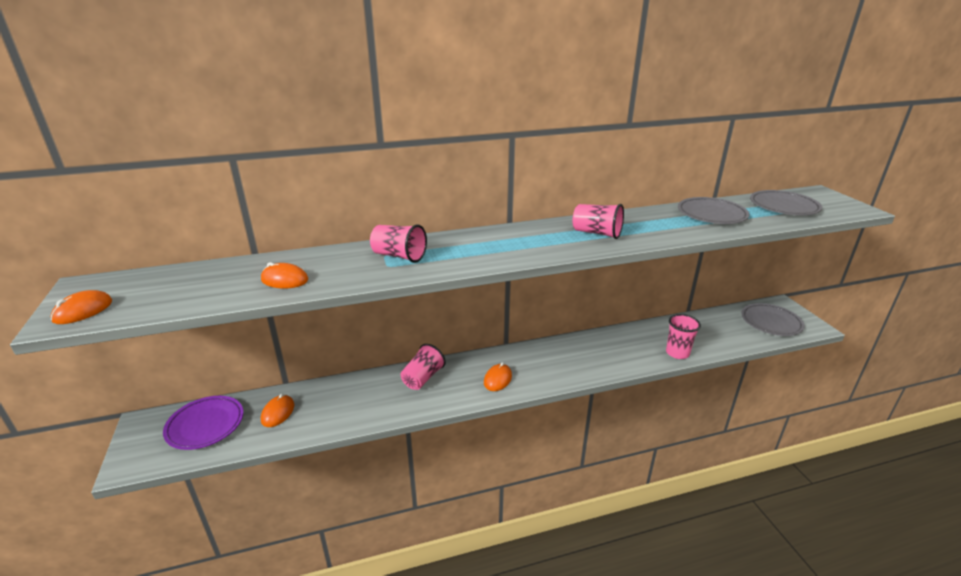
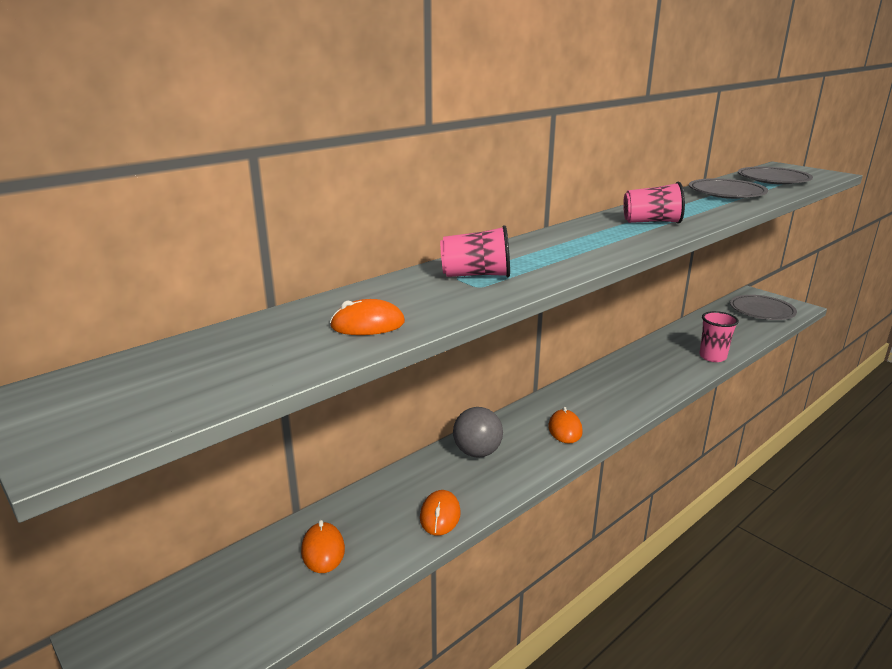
camera: 25 degrees left, 5 degrees down
orange mouse [50,290,112,324] -> orange mouse moved to [420,490,461,536]
purple plate [163,396,244,450] -> none
pink cup [401,344,446,390] -> grey ball [453,407,503,457]

